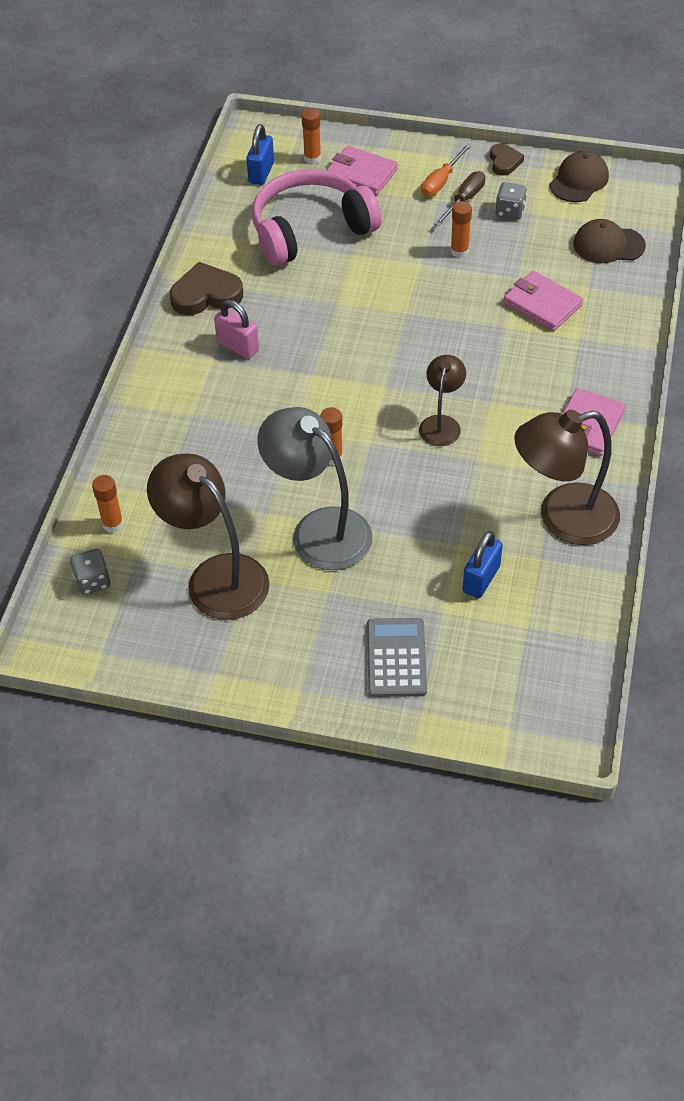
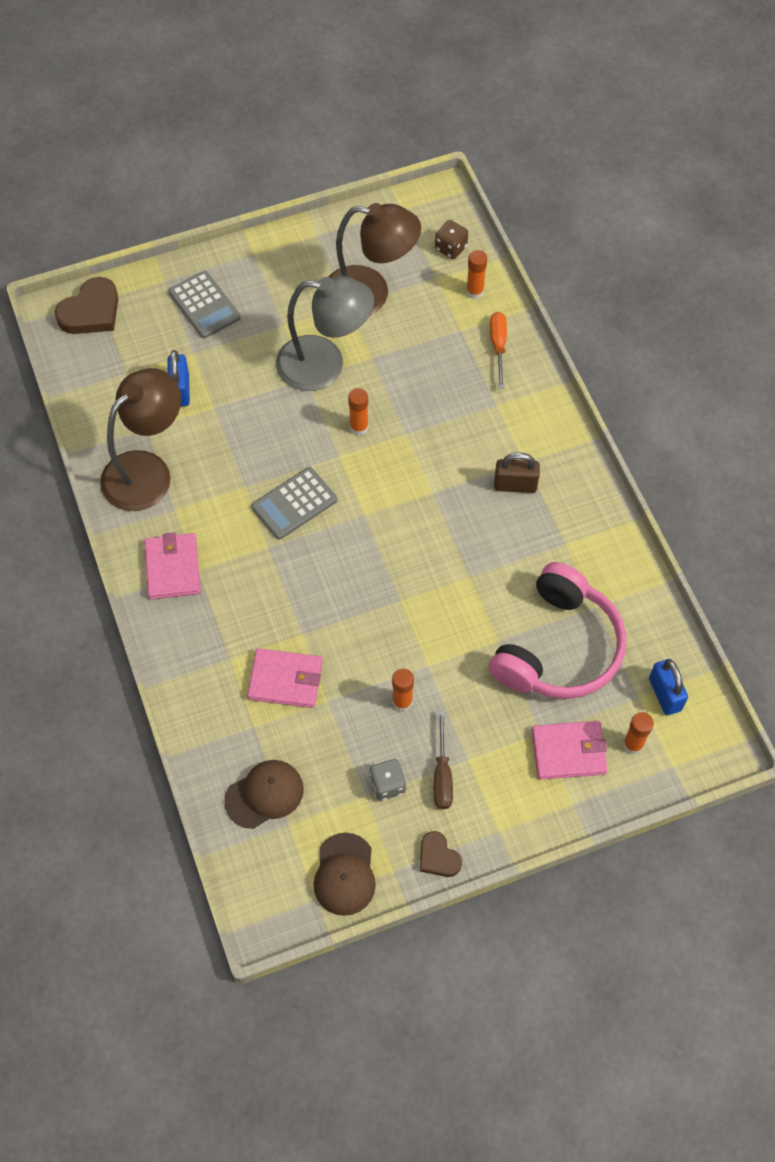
camera: 145 degrees right, 10 degrees up
grey dice [70,549,111,595] -> brown dice [435,220,468,259]
brown heart [170,262,243,315] -> brown heart moved to [55,277,118,334]
pink padlock [214,300,259,359] -> brown padlock [494,452,540,493]
brown lamp [419,355,466,446] -> grey calculator [251,467,337,540]
orange screwdriver [421,144,471,197] -> orange screwdriver moved to [490,312,507,389]

